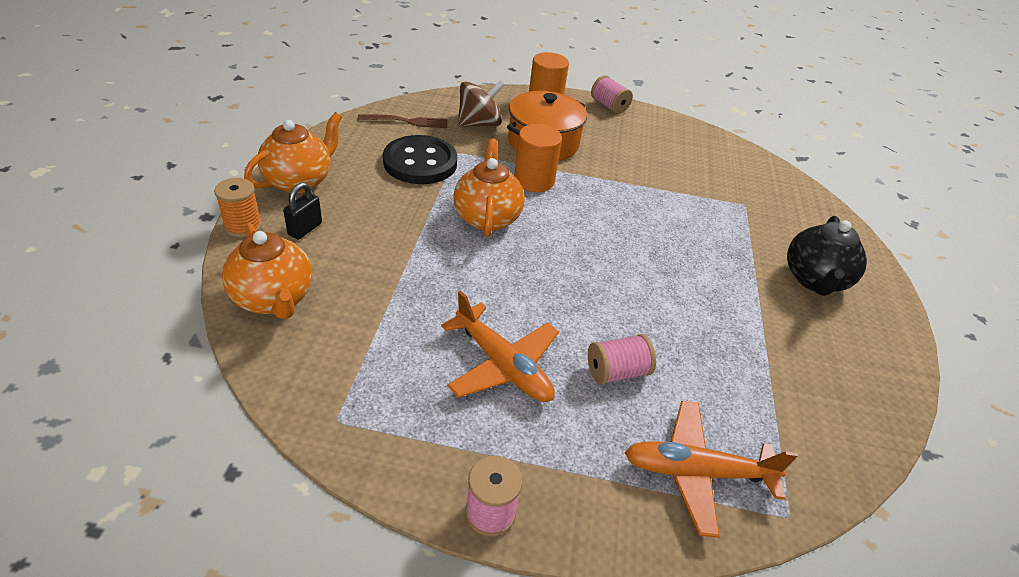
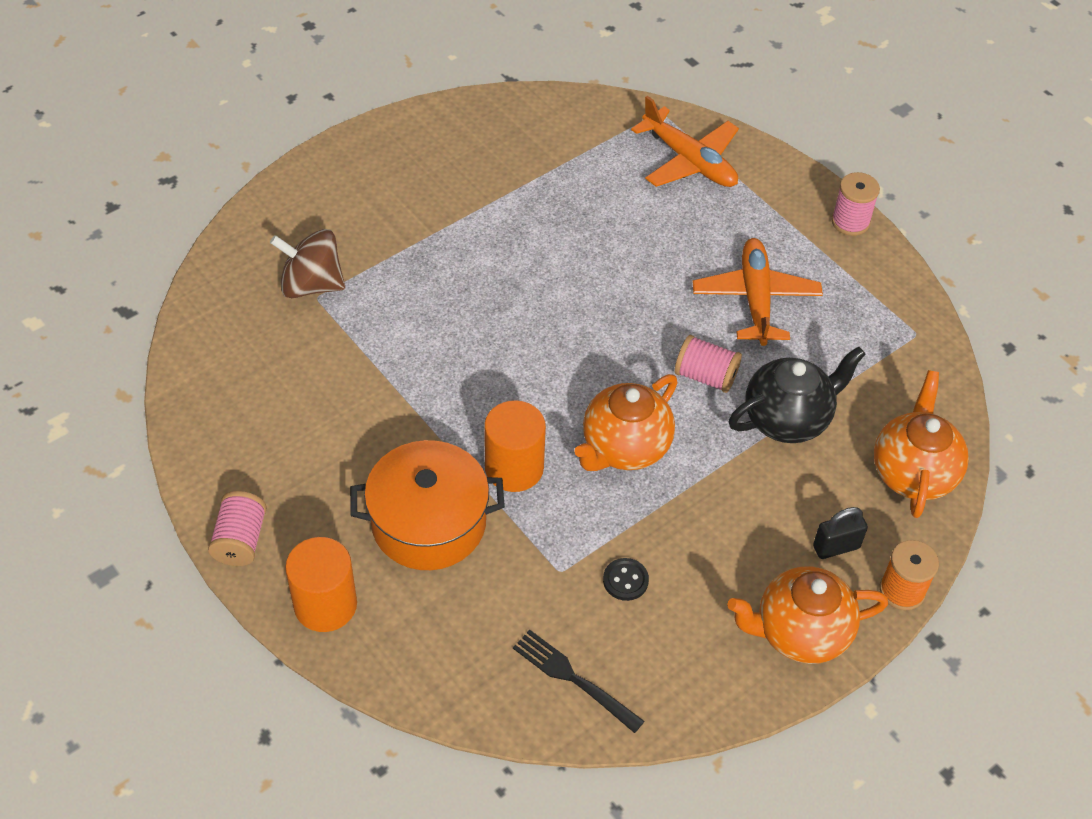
camera: 135 degrees left, 10 degrees up
brown fork [358,114,448,128] -> black fork [513,630,645,733]
black button [383,135,457,184] -> black button [603,558,649,601], size x0.41
brown spinning top [458,80,505,127] -> brown spinning top moved to [270,229,345,298]
pink spool [588,334,656,385] -> pink spool moved to [675,335,742,393]
black teapot [787,216,867,296] -> black teapot moved to [729,346,866,443]

